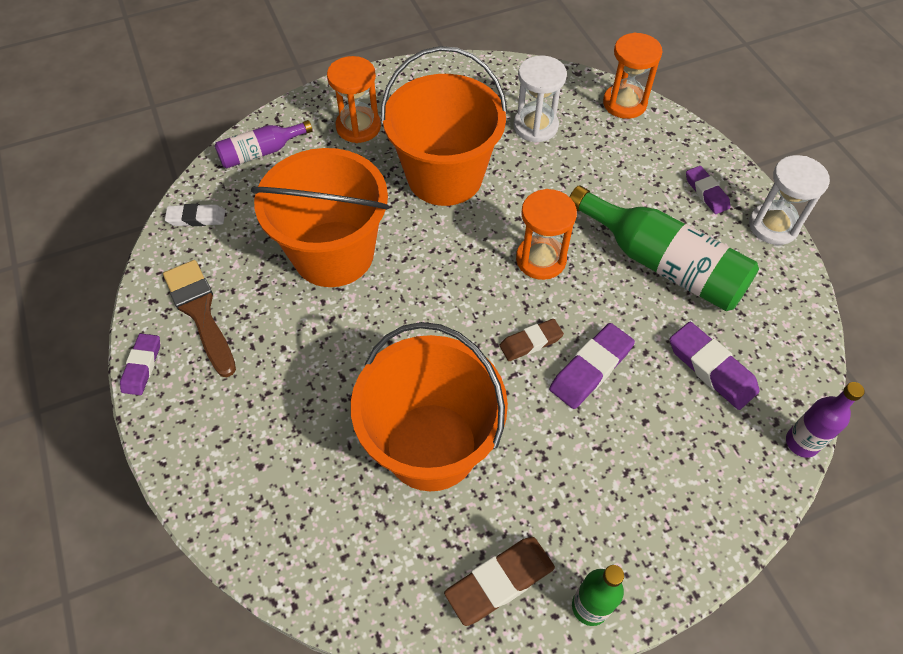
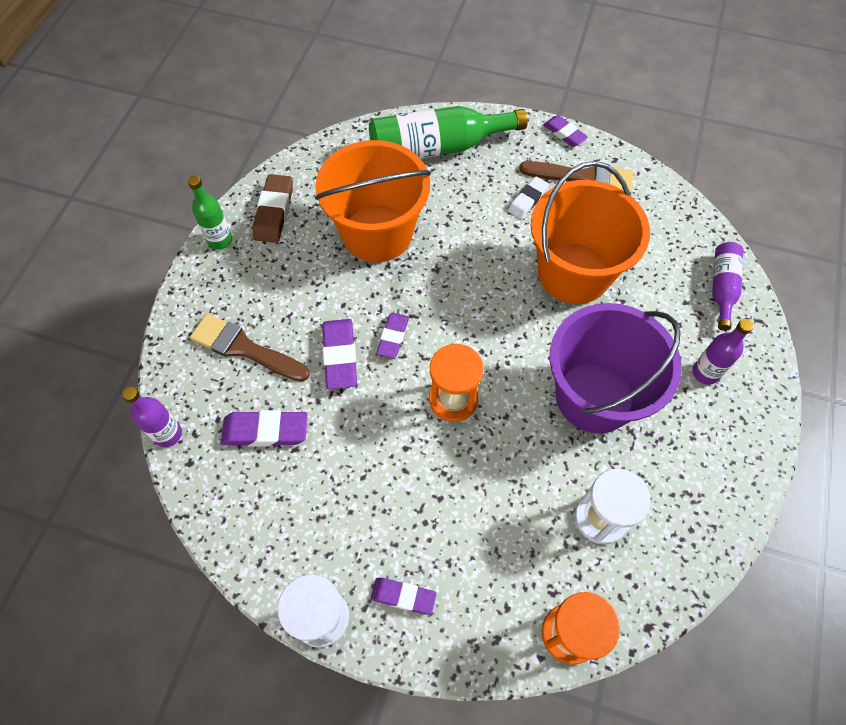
camera: 130 degrees right, 5 degrees up
white eraser [165,204,225,226] -> white eraser moved to [508,177,549,219]
orange hourglass [327,56,381,143] -> purple bottle [692,319,754,385]
orange bucket [381,46,508,206] -> purple bucket [550,303,682,433]
brown eraser [499,319,564,361] -> purple eraser [377,313,409,358]
green bottle [570,185,759,311] -> green bottle moved to [369,106,528,159]
none -> brown brush [190,313,310,382]

